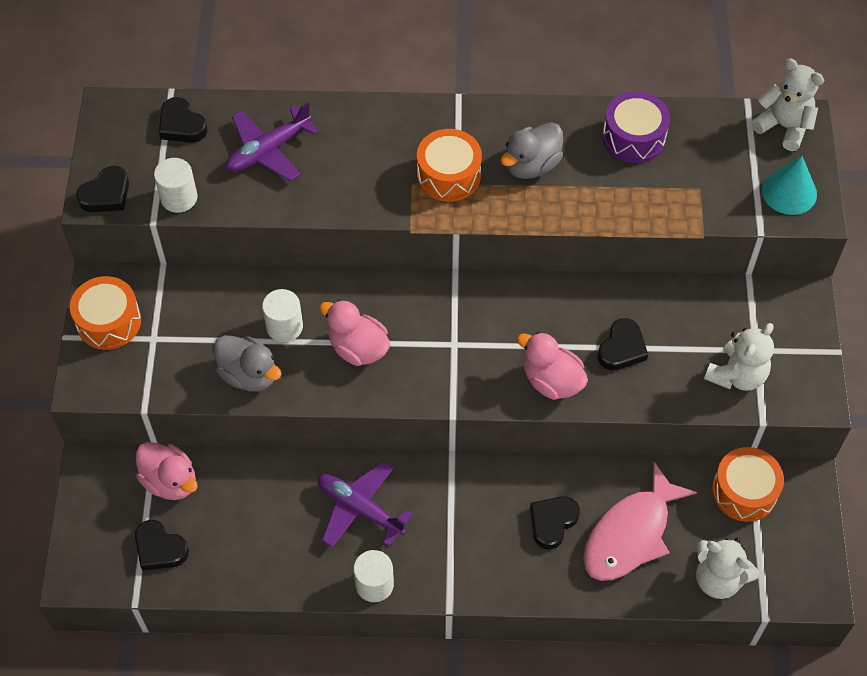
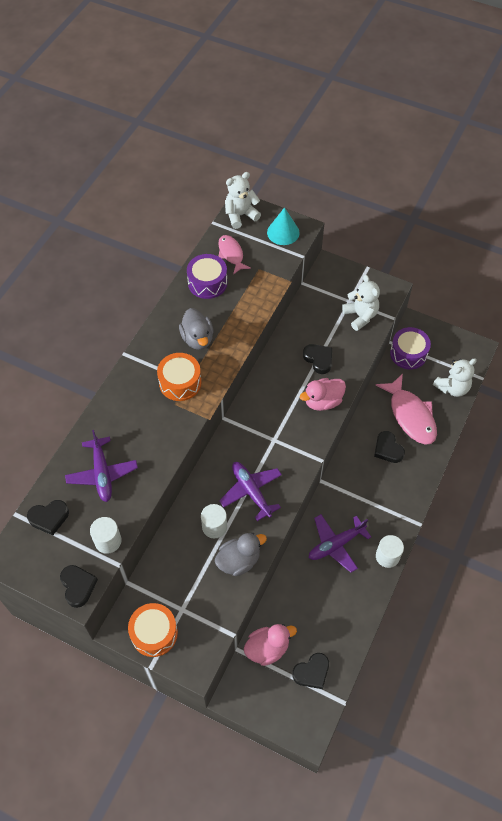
camera: 65 degrees left, 0 degrees up
pink duck [319,300,390,366] -> purple plane [219,462,282,521]
orange drum [712,447,784,522] -> purple drum [390,327,431,369]
none -> pink fish [218,235,251,275]

